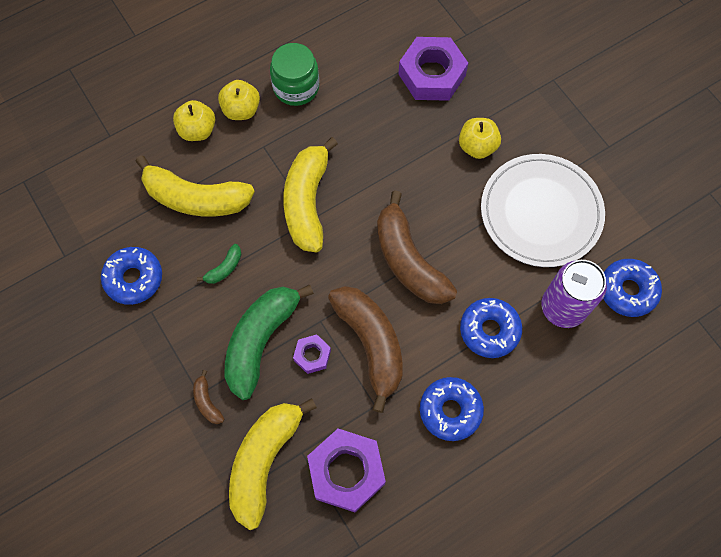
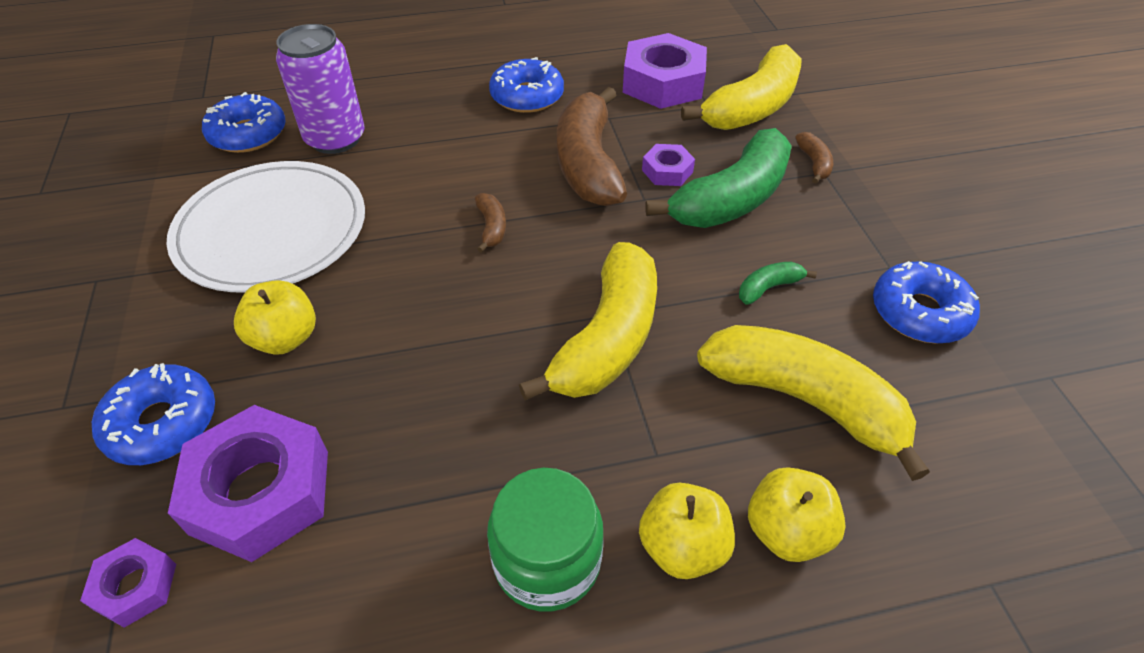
camera: 160 degrees left, 20 degrees down
brown banana [377,191,457,304] -> brown banana [475,193,506,253], size x0.42
blue donut [460,298,522,358] -> blue donut moved to [92,363,215,465]
none -> purple nut [80,538,176,628]

